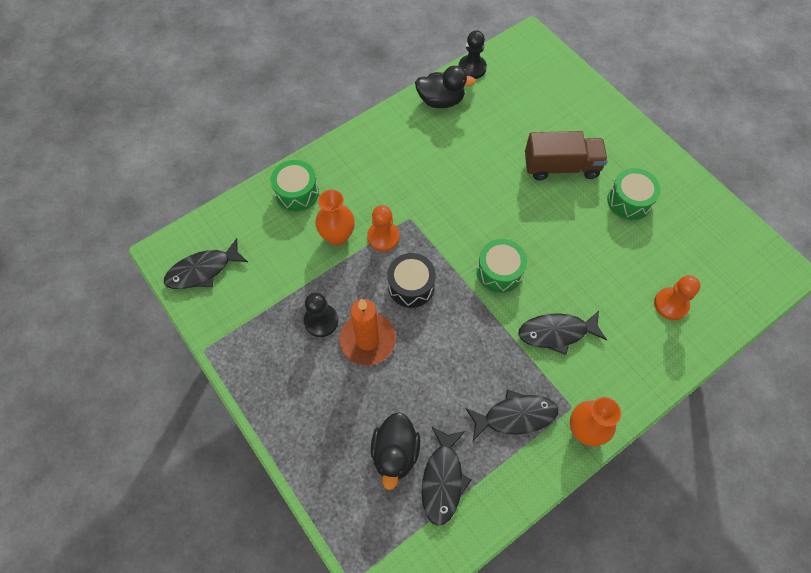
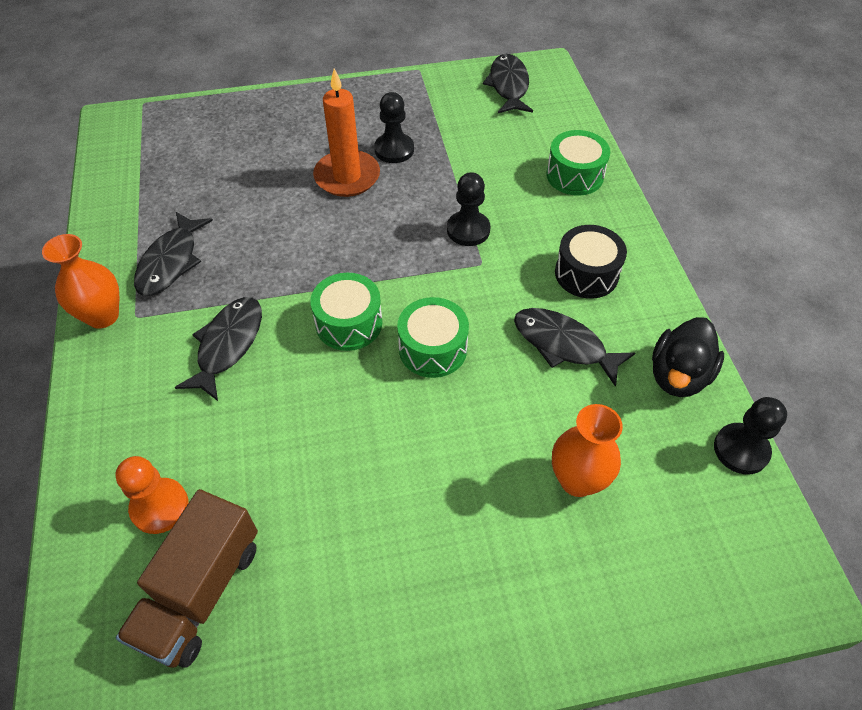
camera: 115 degrees right, 10 degrees down
orange vase [315,189,355,246] -> orange vase moved to [552,404,623,497]
orange pawn [367,205,400,252] -> black pawn [447,172,490,246]
black duck [371,412,420,490] -> none
black drum [387,253,436,308] -> black drum moved to [555,225,627,299]
black fish [422,426,471,526] -> black fish moved to [514,308,635,387]
brown truck [525,131,608,181] -> brown truck moved to [116,489,258,668]
green drum [607,168,661,220] -> green drum moved to [397,297,469,378]

